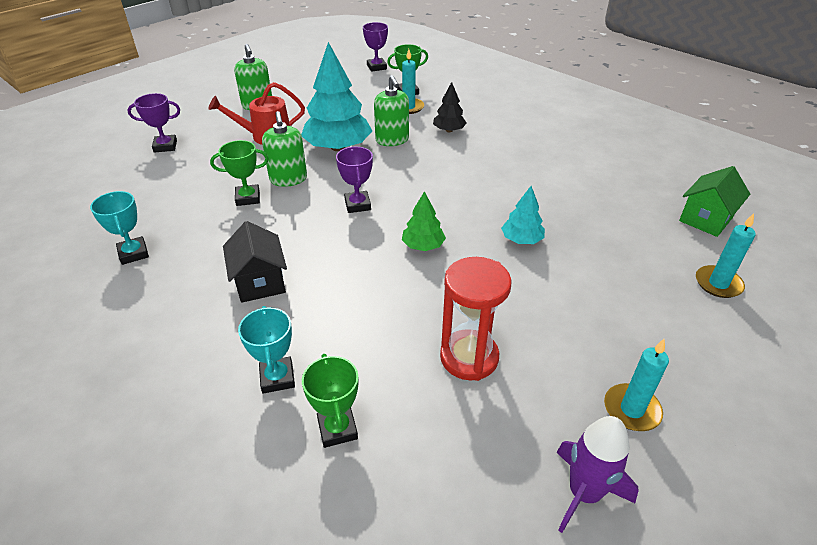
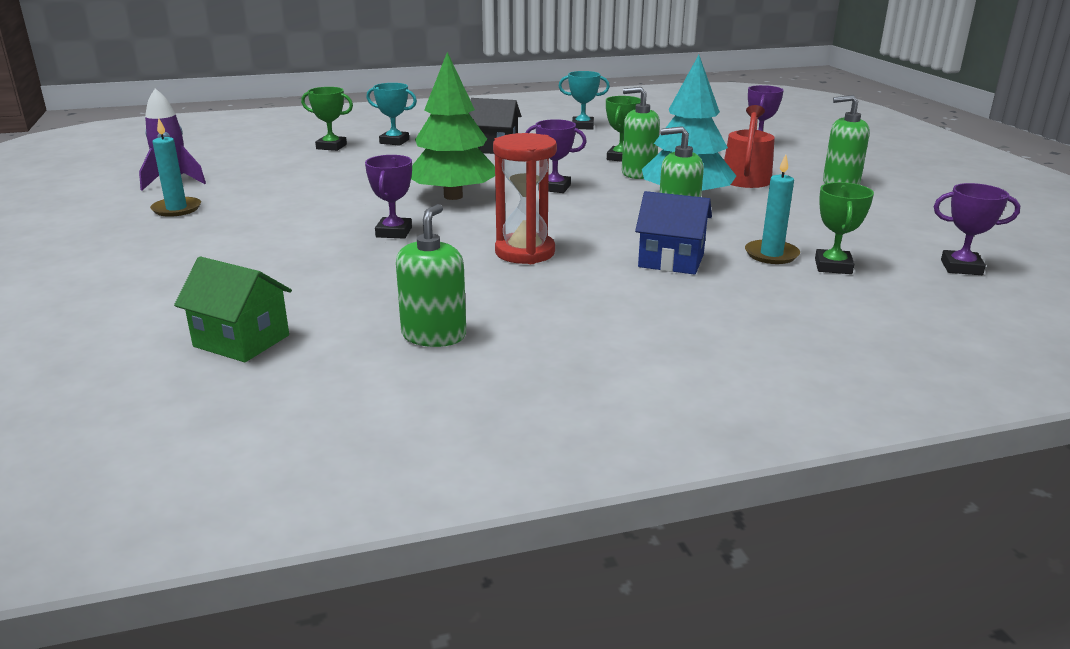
camera: 120 degrees right, 15 degrees down
green tree [402,191,446,251] -> green tree [411,52,495,200], size x1.98
black tree [433,82,467,132] -> blue house [635,191,712,275]
red hourglass [440,257,511,381] -> red hourglass moved to [493,133,557,264]
turquoise tree [501,186,545,244] -> purple trophy [365,155,412,239]
green house [679,166,750,237] -> green house turned 45 degrees counterclockwise [174,257,292,362]
turquoise candle [696,213,756,298] -> none
none -> green soap dispenser [396,204,466,347]

